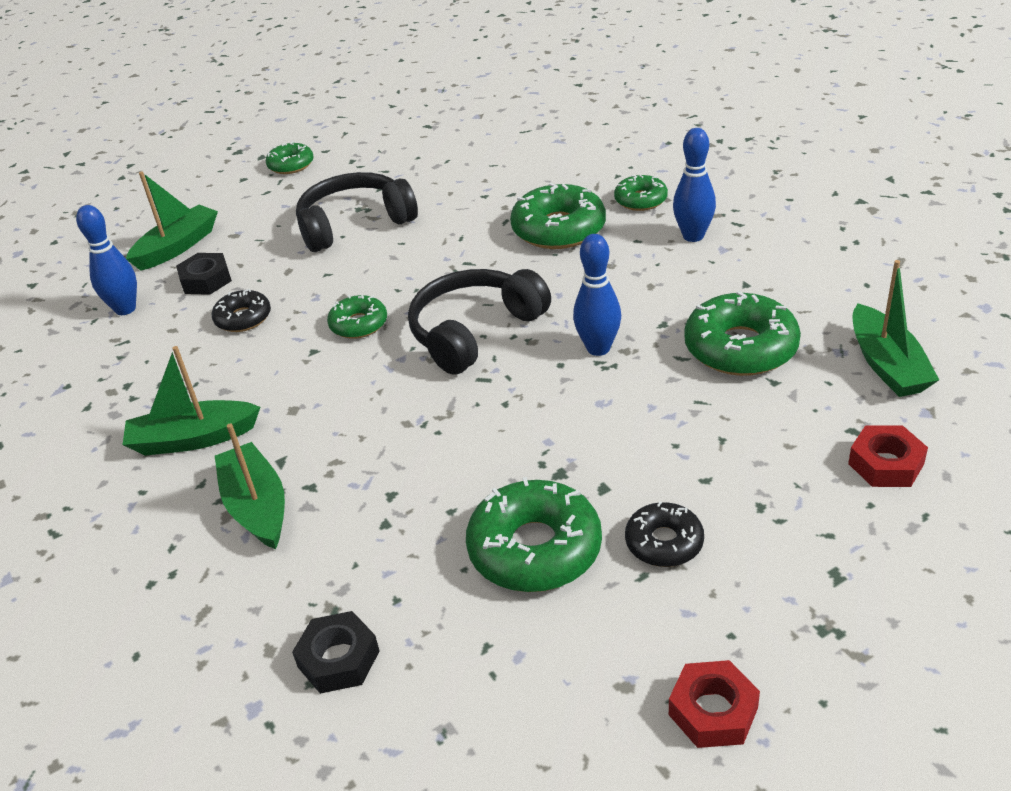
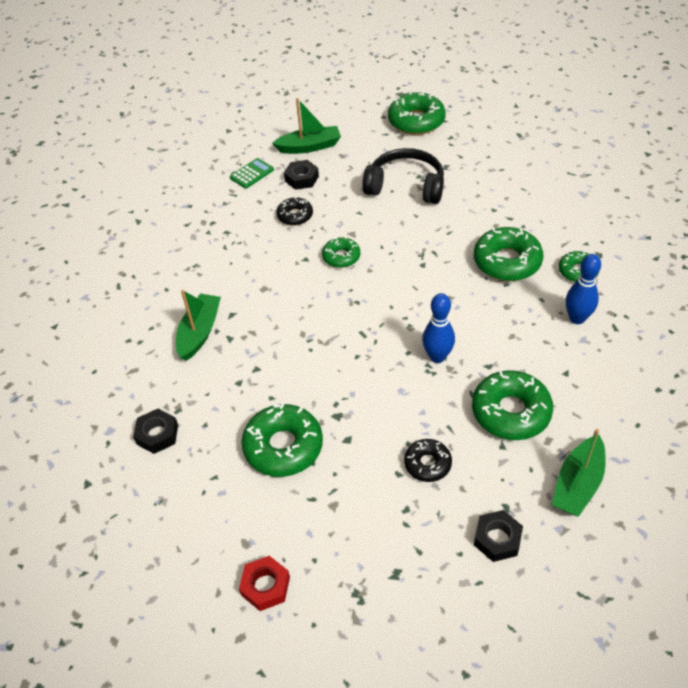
camera: 40 degrees right, 10 degrees up
blue bowling pin [76,205,137,315] -> green calculator [230,158,274,189]
green boat [122,346,260,456] -> none
green donut [266,141,314,174] -> green donut [388,91,446,135], size x1.74
black headphones [408,269,551,375] -> none
black donut [625,501,704,567] -> black donut moved to [404,439,452,482]
red nut [848,426,928,487] -> black nut [474,510,523,562]

